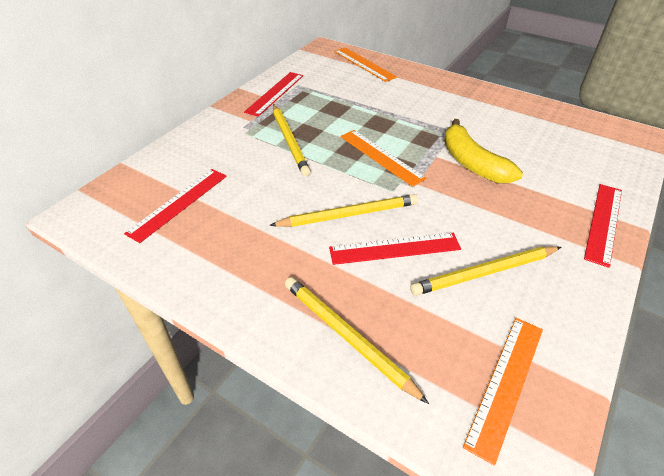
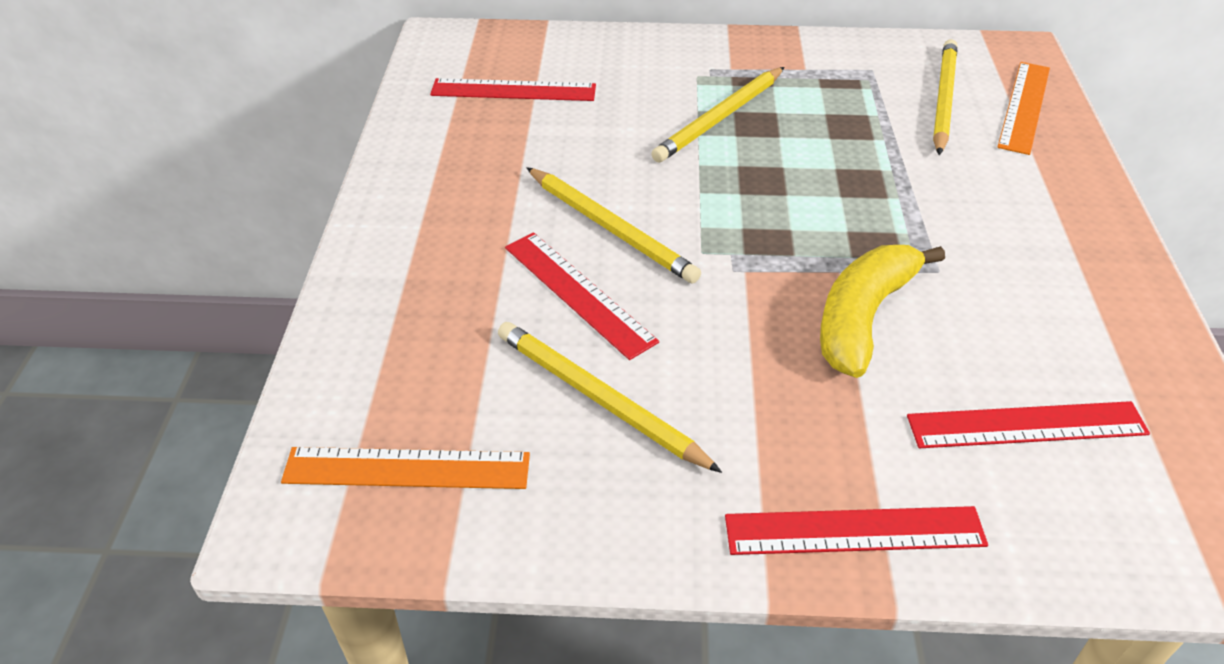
camera: 60 degrees right, 0 degrees up
red ruler [244,72,303,117] -> red ruler moved to [907,401,1150,448]
yellow pencil [285,277,429,404] -> yellow pencil moved to [933,39,957,155]
orange ruler [340,130,427,187] -> none

